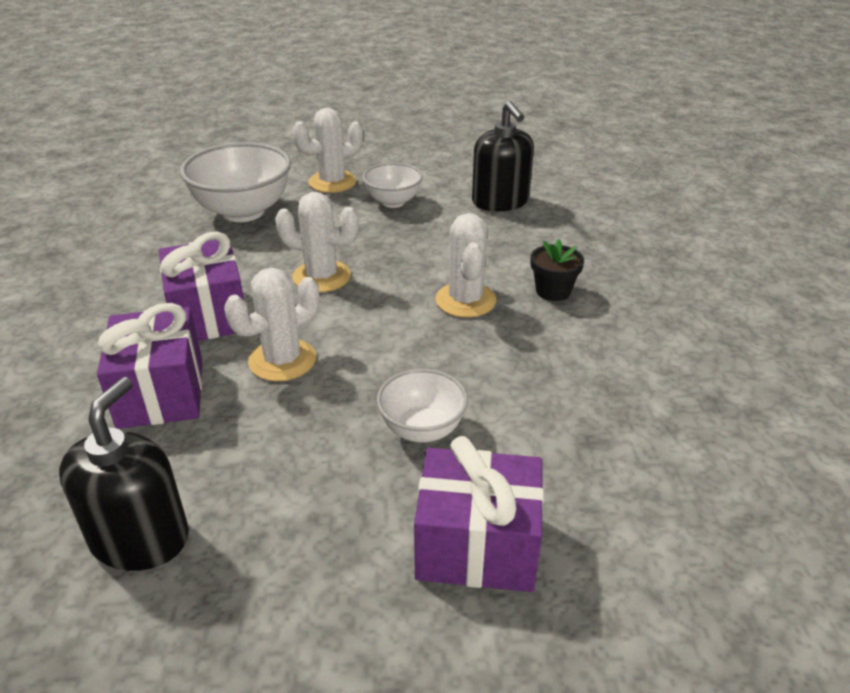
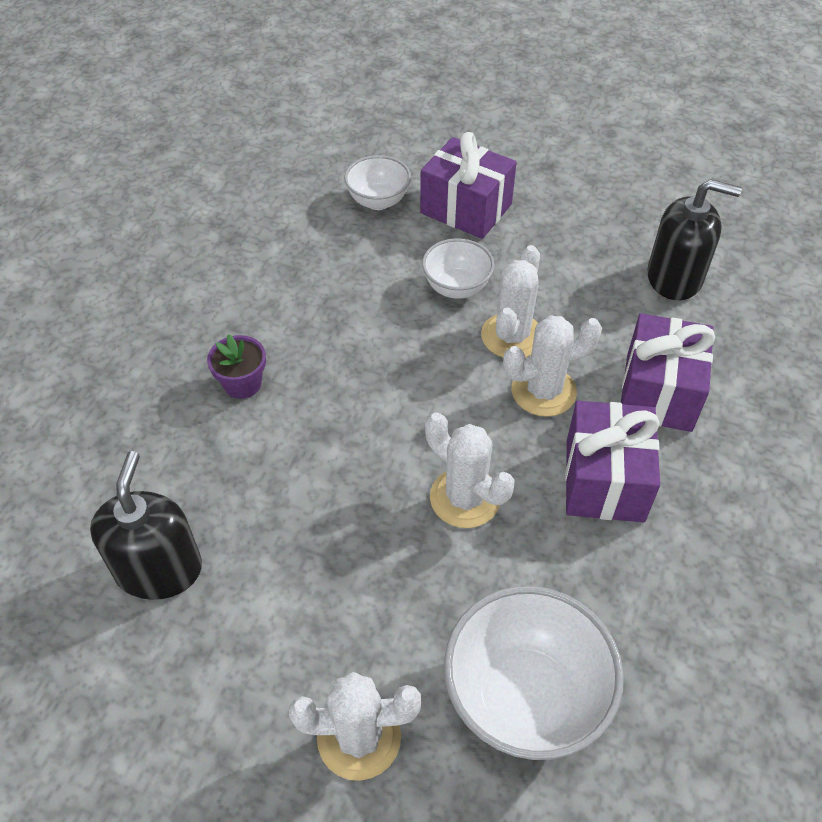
camera: 155 degrees left, 15 degrees up
black soap dispenser [59,377,189,571] -> black soap dispenser turned 120 degrees counterclockwise [647,179,742,300]
white bowl [362,163,423,208] -> white bowl moved to [344,155,411,210]
white cactus [435,213,496,318] -> white cactus moved to [481,245,540,358]
black flower pot [531,239,584,301] -> purple flower pot [207,334,266,399]

